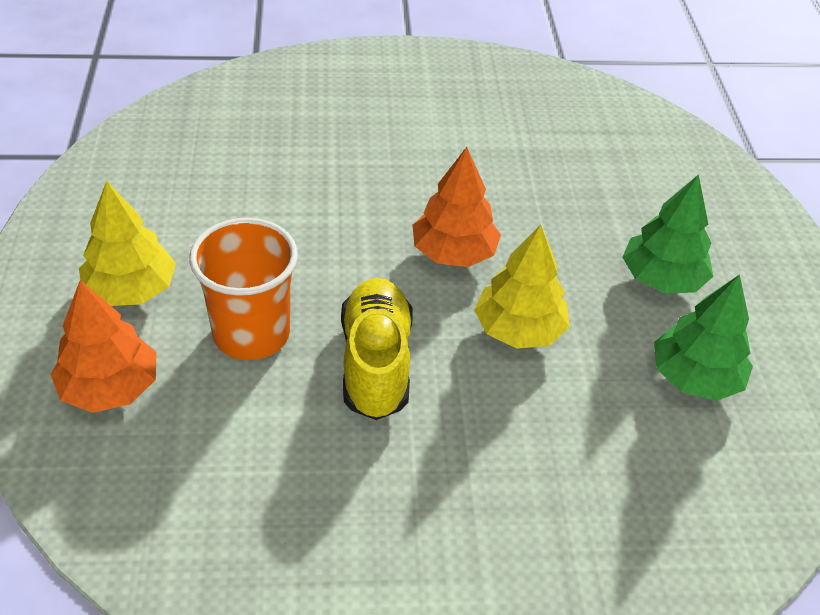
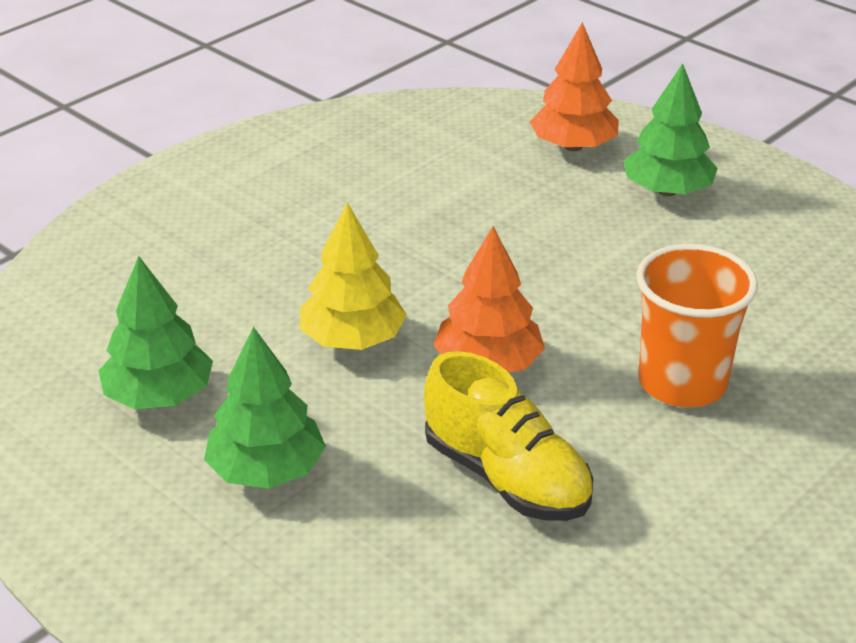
camera: 140 degrees right, 10 degrees down
yellow tree [79,181,176,306] -> green tree [623,63,718,196]
orange cup [189,218,298,360] -> orange cup moved to [636,244,758,407]
yellow shoe [341,278,413,420] -> yellow shoe moved to [424,351,593,521]

